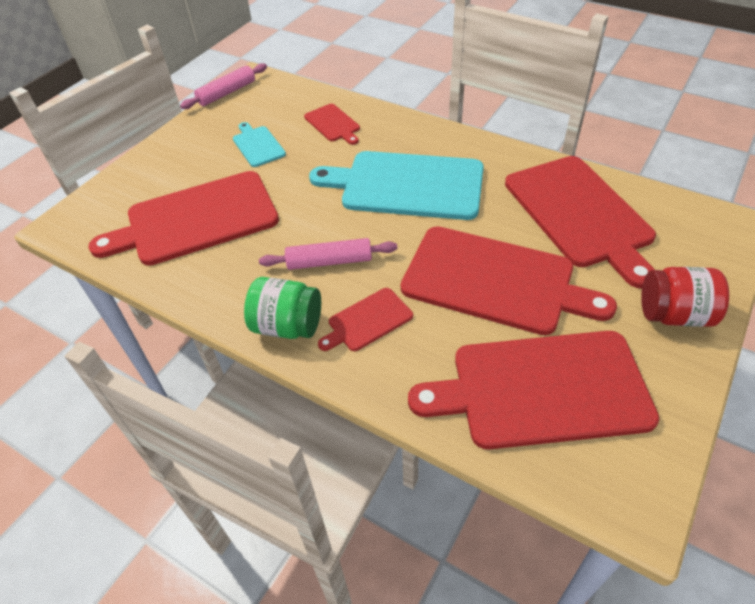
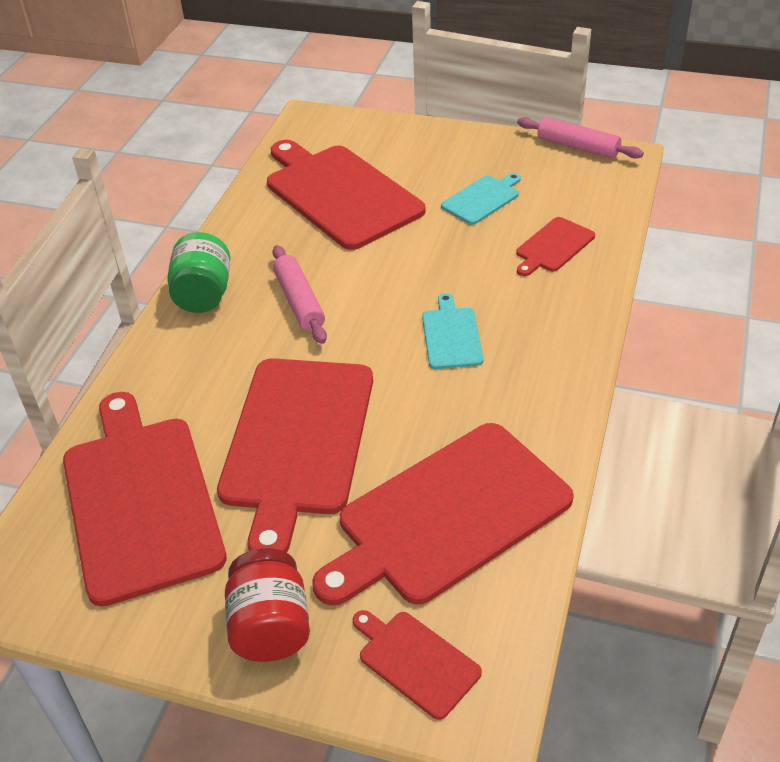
camera: 75 degrees right, 5 degrees down
turquoise cutting board [309,151,484,220] -> turquoise cutting board [422,293,483,369], size x0.46
red cutting board [318,288,413,351] -> red cutting board moved to [353,610,482,720]

